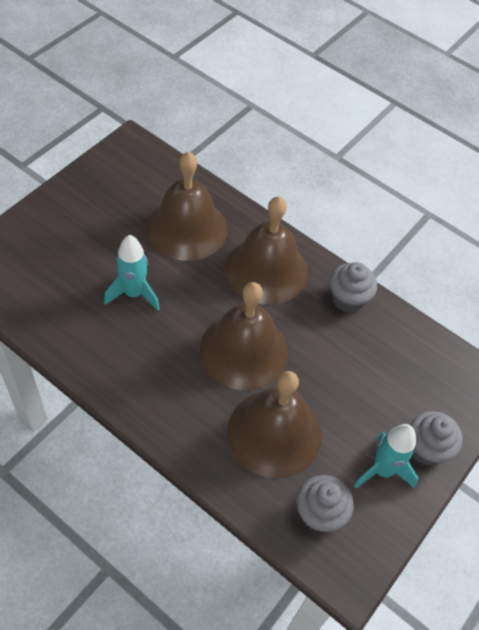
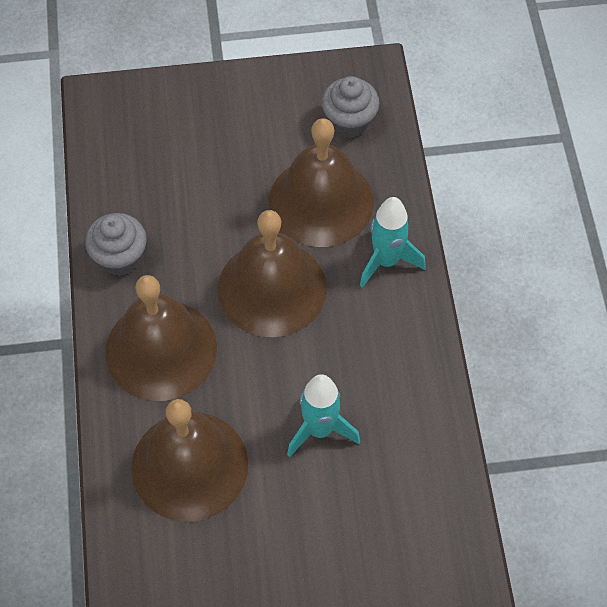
camera: 130 degrees left, 5 degrees up
turquoise rocket [354,424,418,489] -> turquoise rocket moved to [360,197,426,288]
grey cupcake [410,411,463,466] -> none

